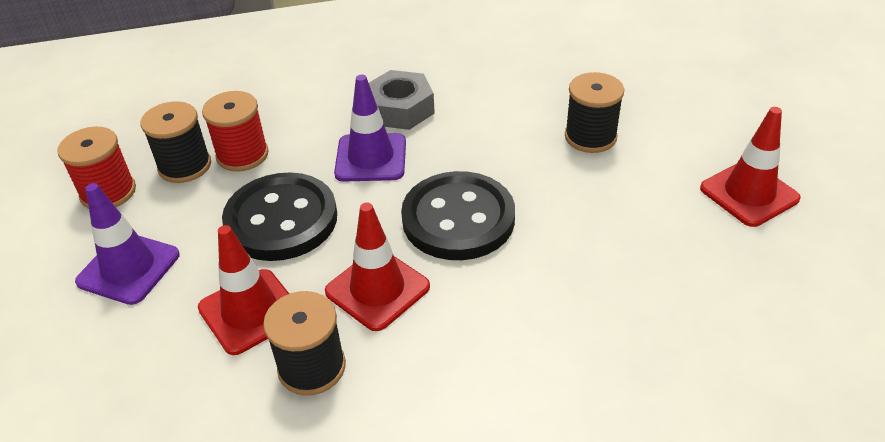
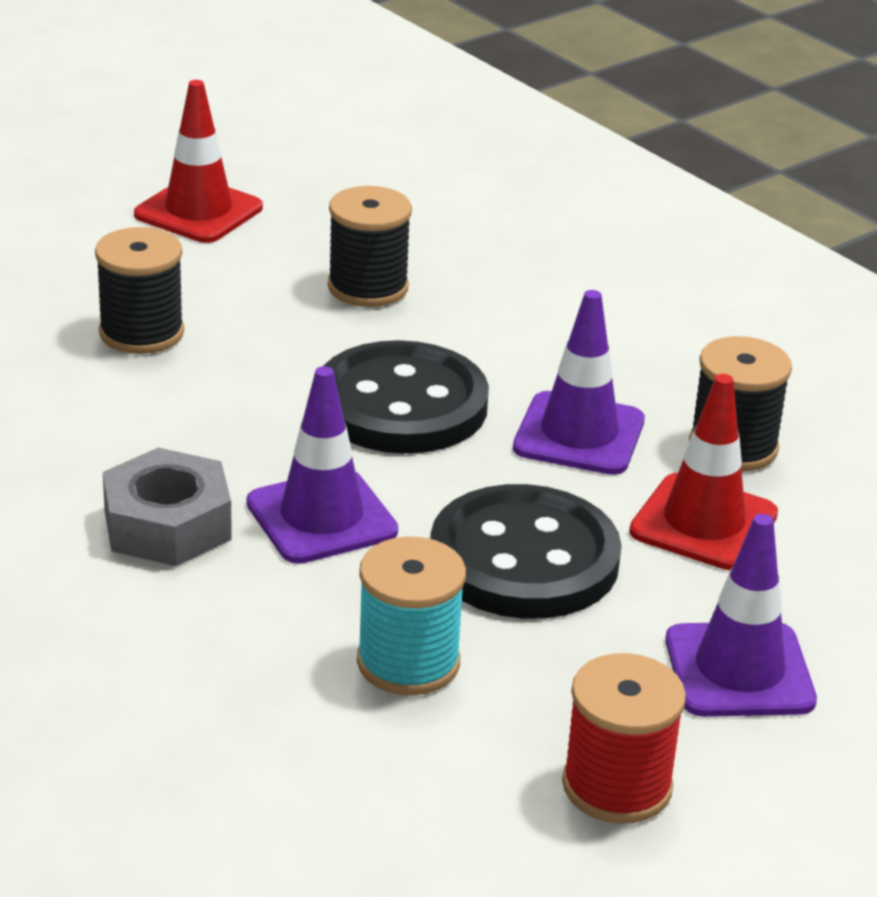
camera: 120 degrees left, 10 degrees down
black spool [141,101,211,183] -> black spool moved to [328,186,412,307]
red spool [202,91,269,172] -> turquoise spool [357,536,466,695]
red traffic cone [325,203,430,331] -> purple traffic cone [513,290,645,475]

